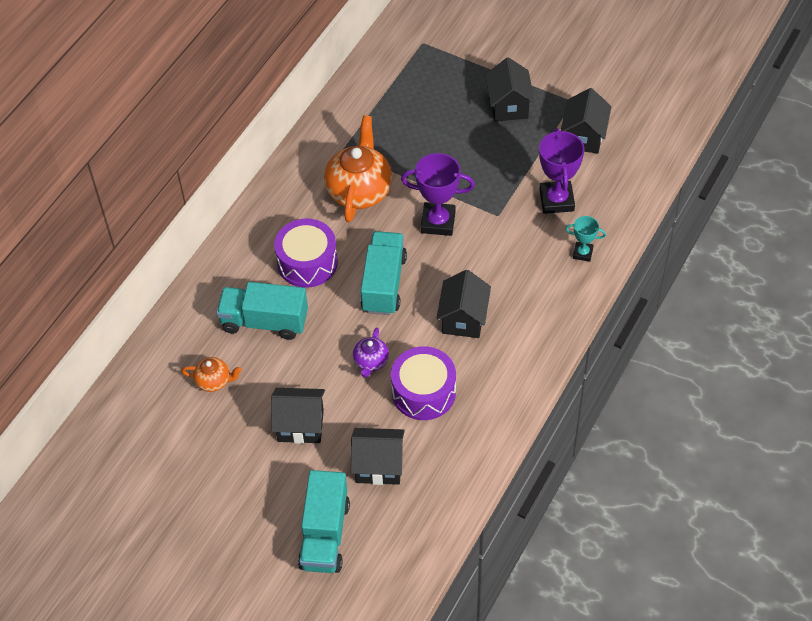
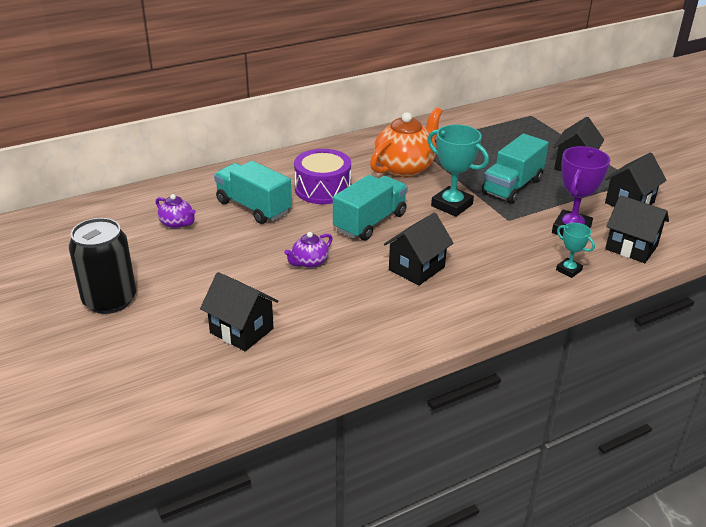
camera: 30 degrees right, 20 degrees down
orange teapot [181,357,242,392] -> purple teapot [156,194,196,229]
black house [271,388,325,444] -> black house moved to [605,195,669,263]
turquoise truck [298,470,350,573] -> turquoise truck moved to [482,134,549,204]
purple drum [391,346,456,420] -> none
purple trophy [401,153,475,236] -> turquoise trophy [428,125,489,217]
none -> black can [69,218,136,314]

